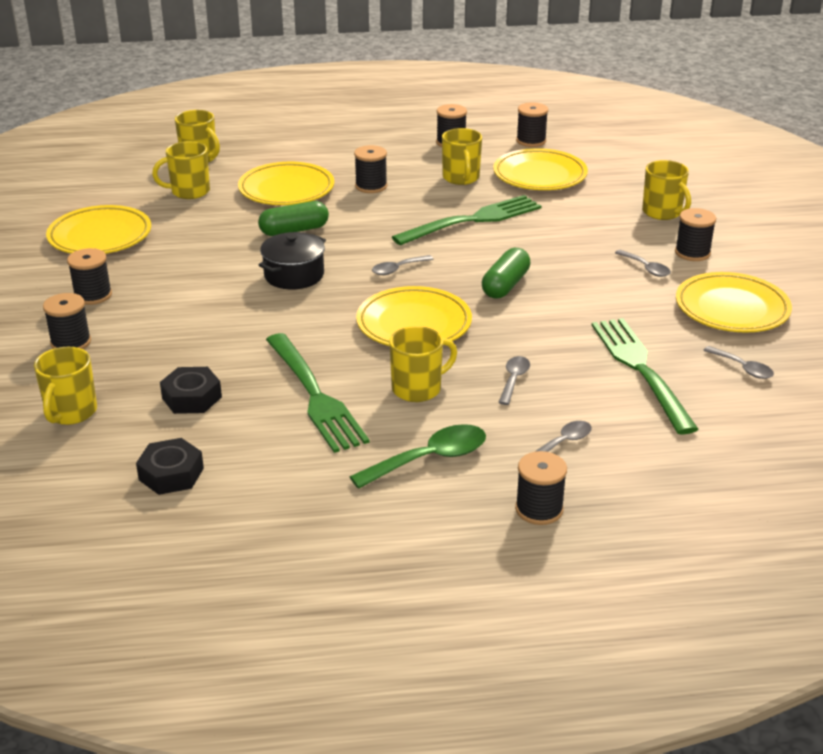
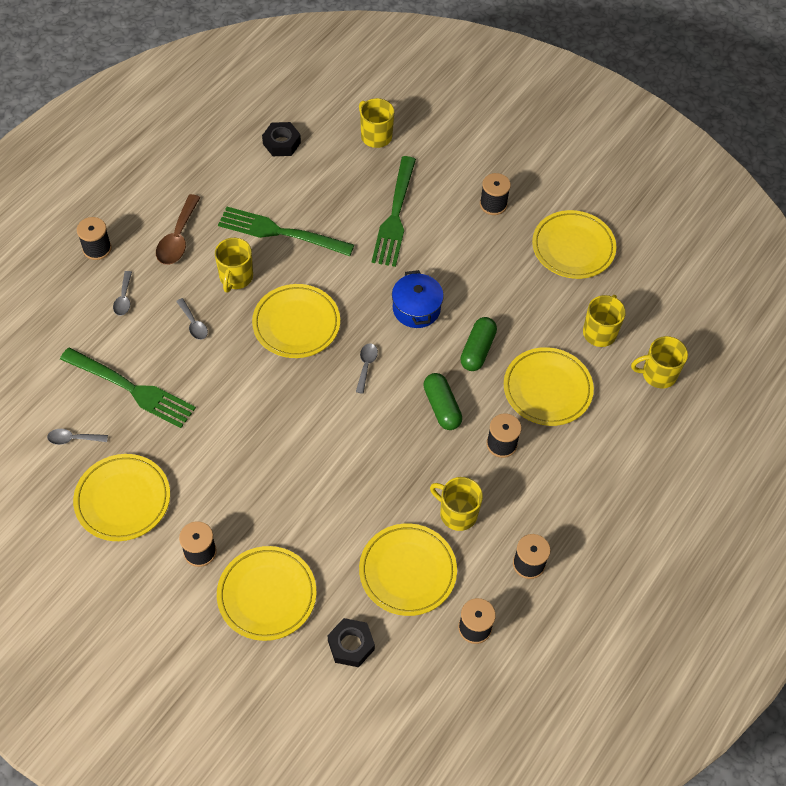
camera: 130 degrees right, 25 degrees up
black spool [43,293,91,349] -> none
black nut [160,367,222,414] -> black nut moved to [328,618,375,667]
black pot [259,232,326,289] -> blue pot [392,270,444,328]
green spoon [350,424,486,489] -> brown spoon [156,194,201,265]
green fork [392,195,542,245] -> green fork moved to [372,156,416,267]
green capsule [482,248,530,299] -> green capsule moved to [423,373,462,430]
grey spoon [615,250,671,277] -> none
yellow mug [642,160,691,220] -> yellow plate [217,546,316,641]

